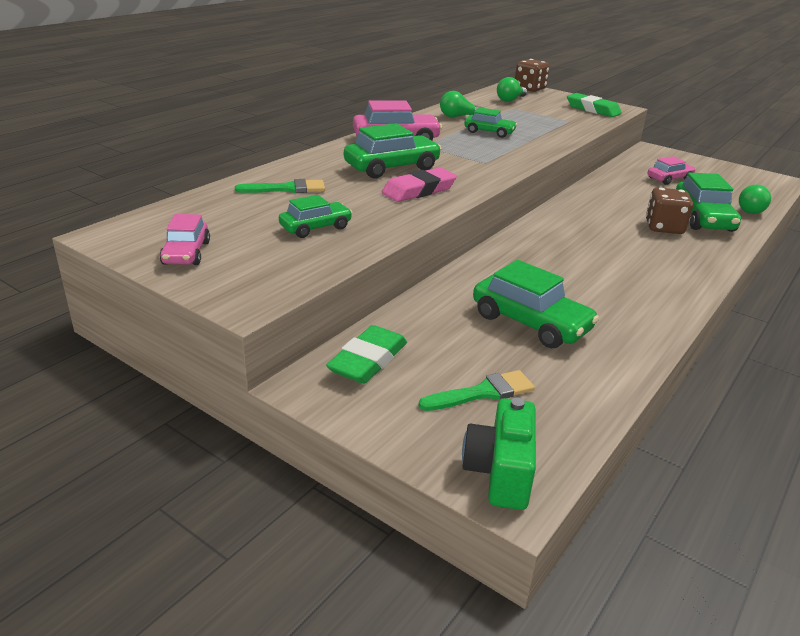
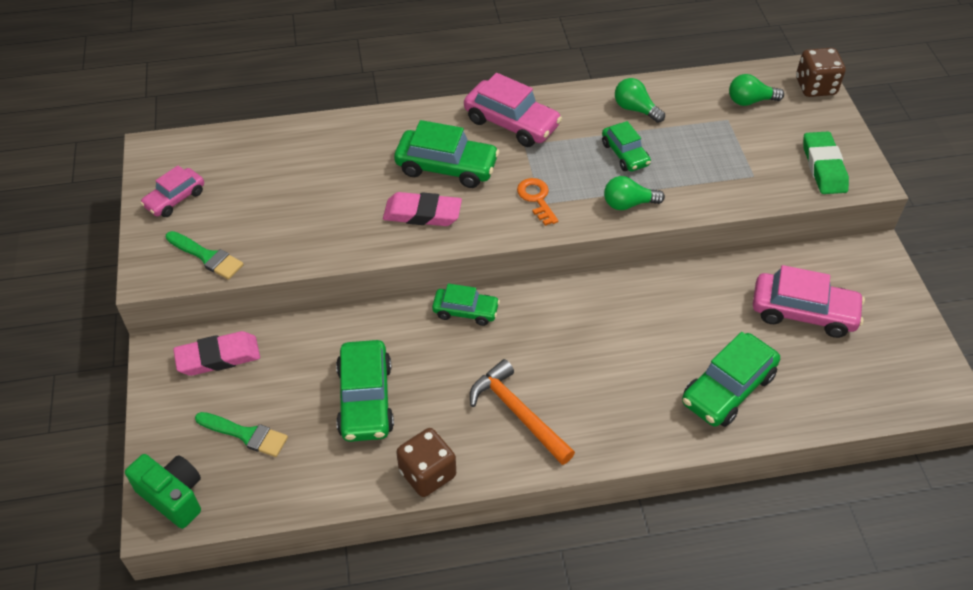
camera: 45 degrees right, 20 degrees up
green brush [235,179,325,193] -> green brush moved to [166,231,244,280]
green car [279,195,353,238] -> green car moved to [432,284,500,326]
green eraser [326,325,407,384] -> pink eraser [173,331,260,376]
green camera [462,397,536,510] -> green camera turned 75 degrees clockwise [125,454,201,529]
brown dice [646,187,693,234] -> brown dice moved to [396,428,456,497]
pink car [648,156,696,185] -> pink car [753,265,865,338], size x1.62
green light bulb [739,185,771,214] -> green light bulb moved to [604,176,665,210]
none -> orange hammer [470,359,575,465]
none -> orange key [517,178,558,226]

